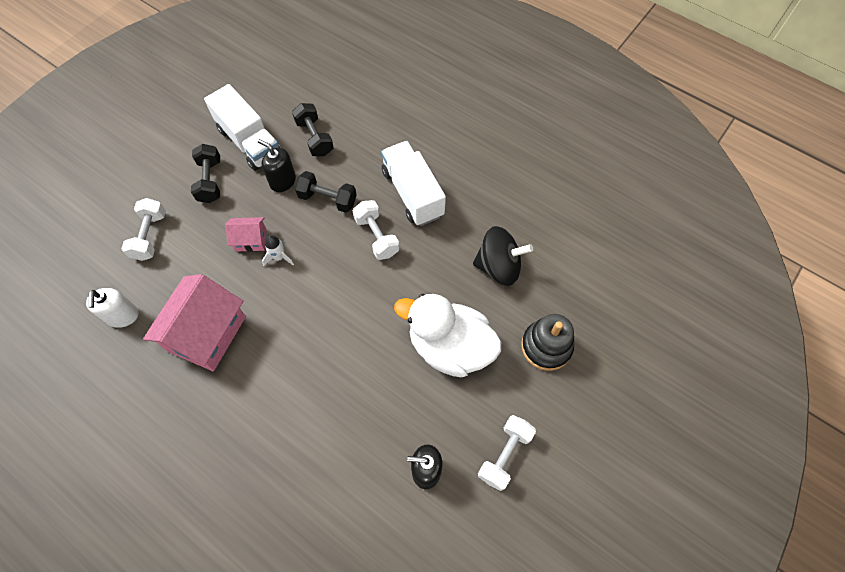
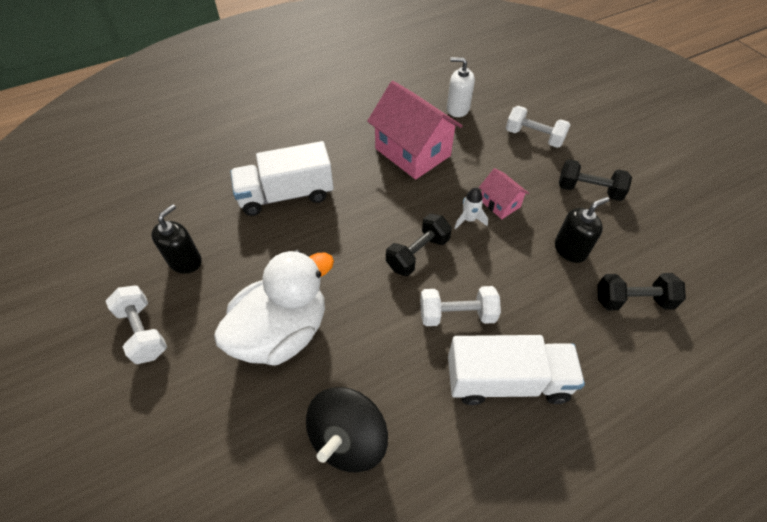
camera: 115 degrees right, 10 degrees down
white truck [204,84,281,171] -> white truck moved to [230,141,334,216]
pink house [225,217,267,252] -> pink house turned 60 degrees counterclockwise [479,168,529,219]
black dumbbell [295,171,357,213] -> black dumbbell moved to [386,214,452,276]
black stacking toy [521,314,574,371] -> none

